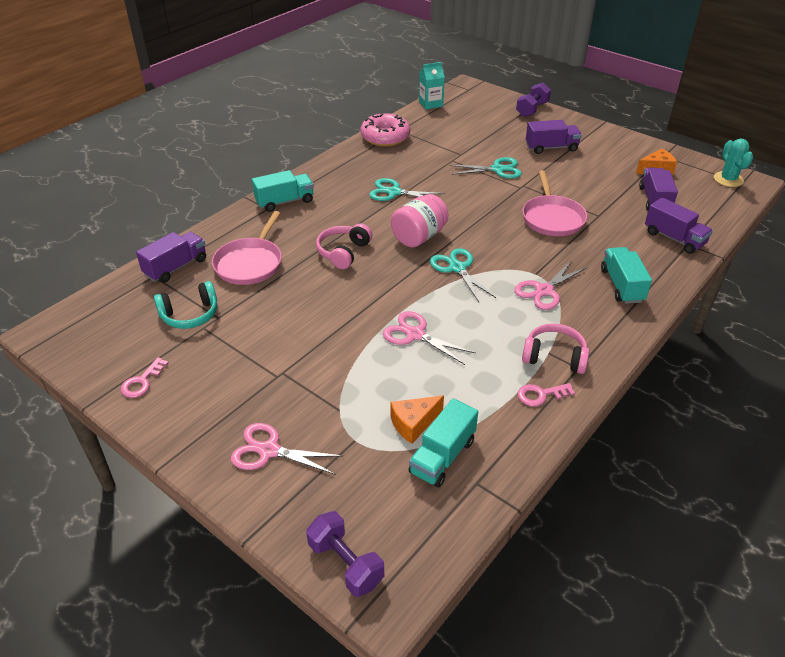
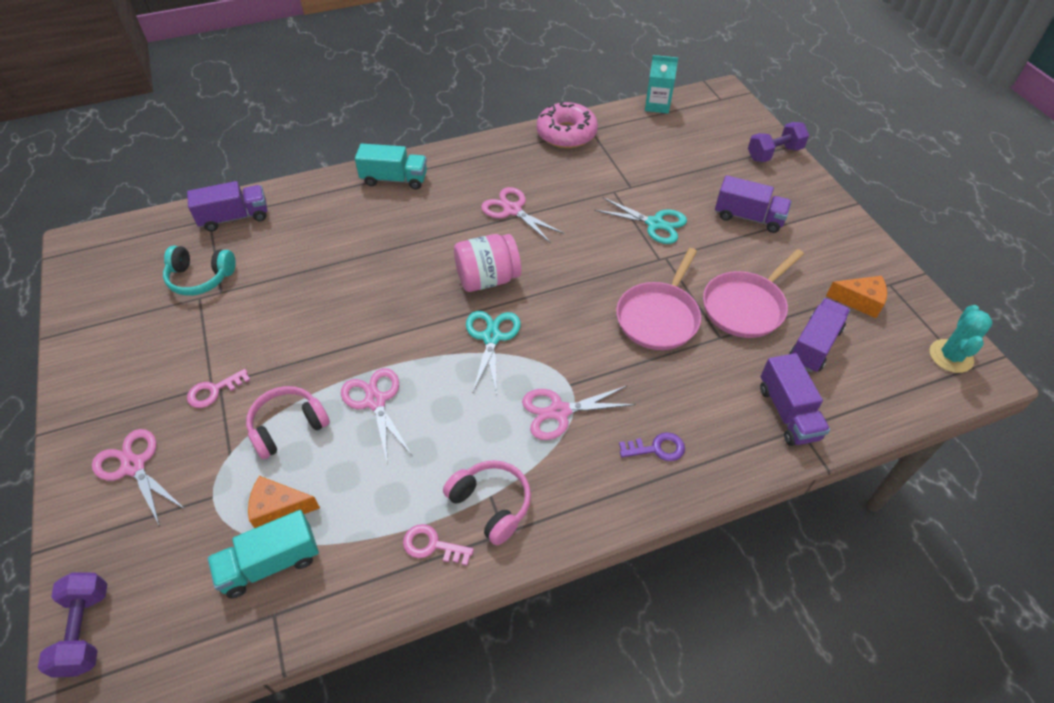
camera: 30 degrees right, 10 degrees up
pink key [121,357,168,398] -> pink key moved to [187,369,250,408]
pink pan [212,211,282,285] -> pink pan moved to [703,249,804,338]
pink headphones [316,223,372,269] -> pink headphones moved to [246,386,330,459]
turquoise scissors [369,178,445,201] -> pink scissors [481,187,565,243]
turquoise truck [601,247,652,304] -> purple key [619,432,685,461]

